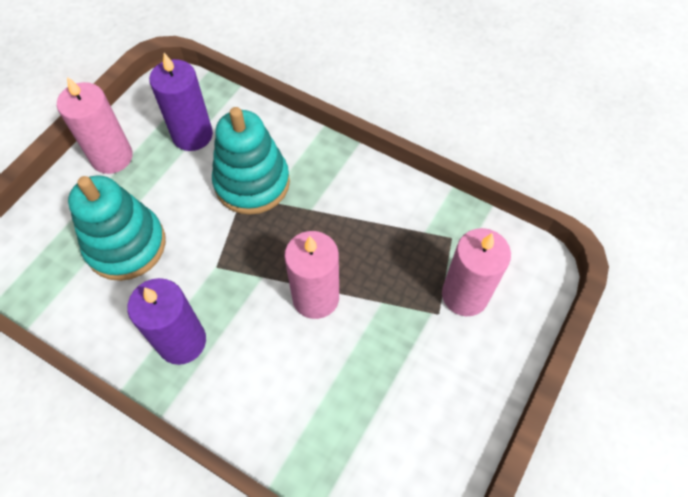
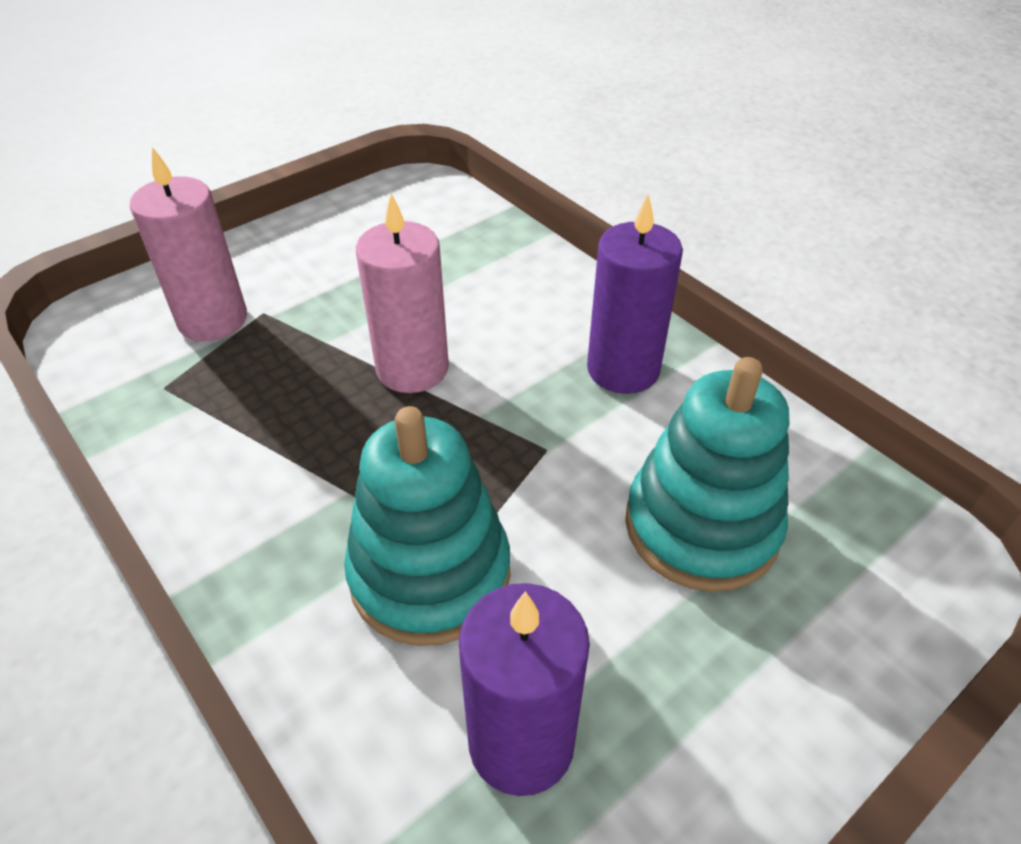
camera: 160 degrees left, 15 degrees down
pink candle [57,77,133,174] -> none

